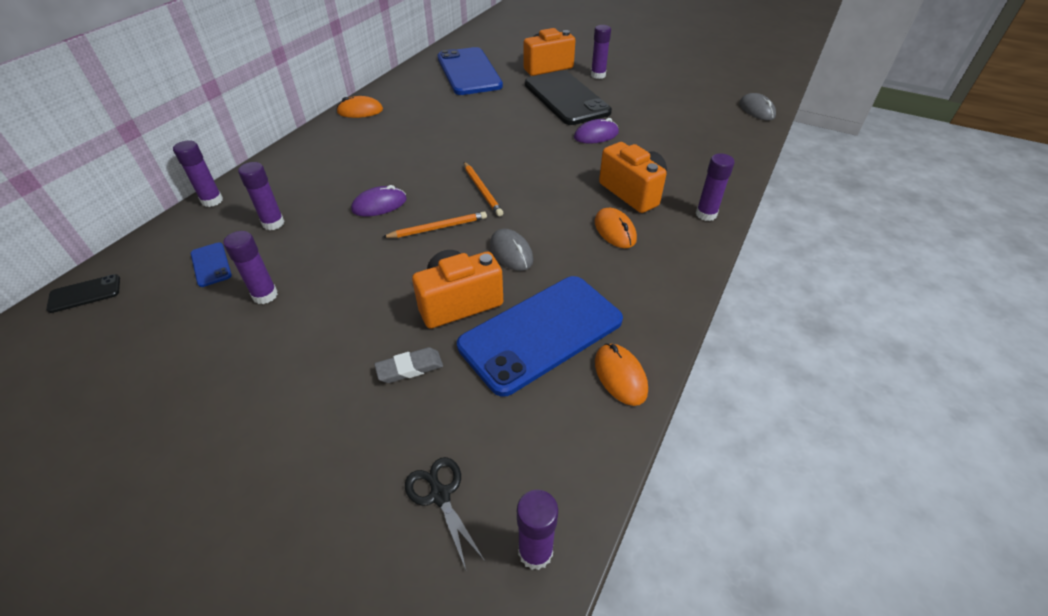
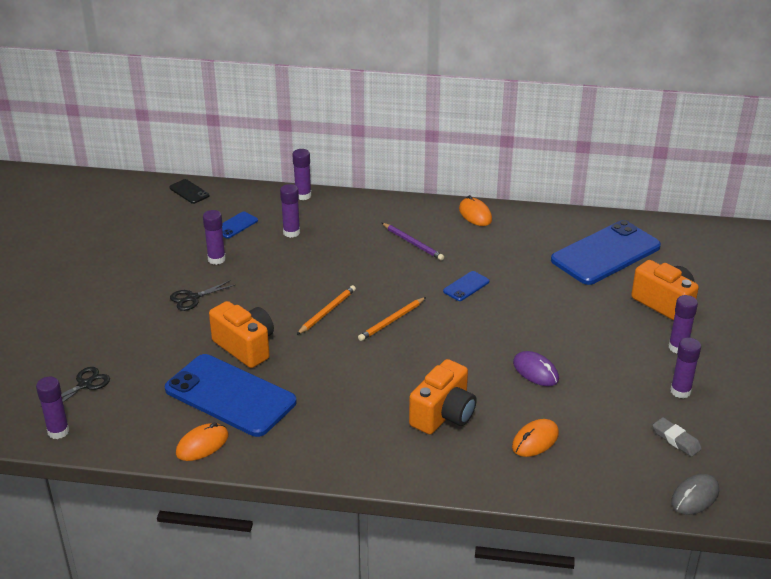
camera: 70 degrees right, 10 degrees down
purple mouse [351,185,407,217] -> none
grey eraser [374,347,443,383] -> grey eraser moved to [653,417,702,457]
orange pencil [382,211,487,238] -> orange pencil turned 105 degrees counterclockwise [297,285,356,335]
grey mouse [490,229,533,271] -> none
black phone [525,70,612,125] -> none
orange mouse [595,208,637,248] -> orange mouse moved to [512,419,559,457]
purple glue stick [696,153,735,221] -> purple glue stick moved to [670,338,701,399]
none -> black scissors [170,280,235,311]
none -> purple pencil [382,223,444,261]
none -> blue phone [443,271,489,301]

